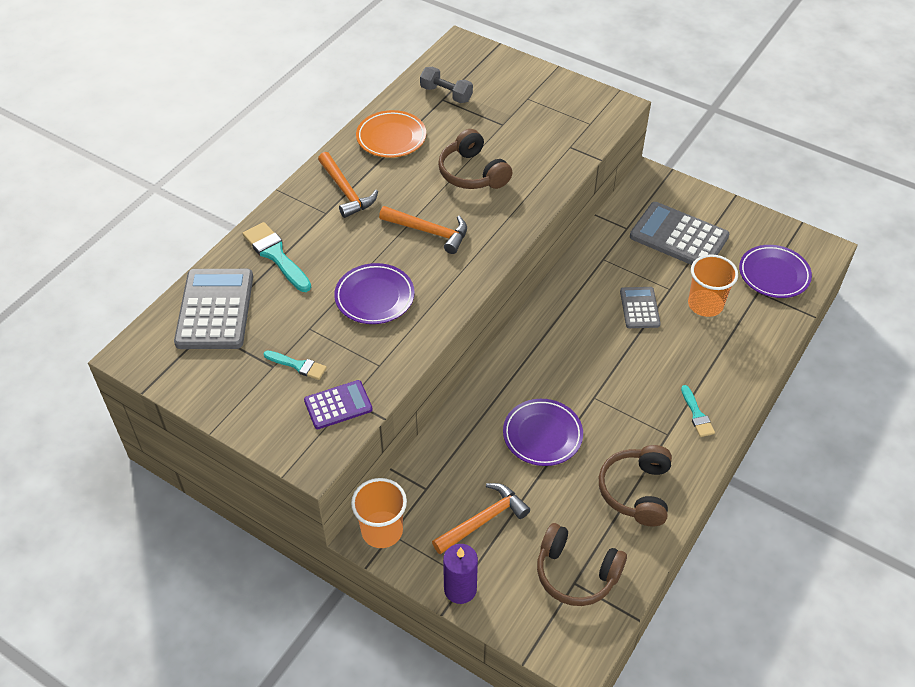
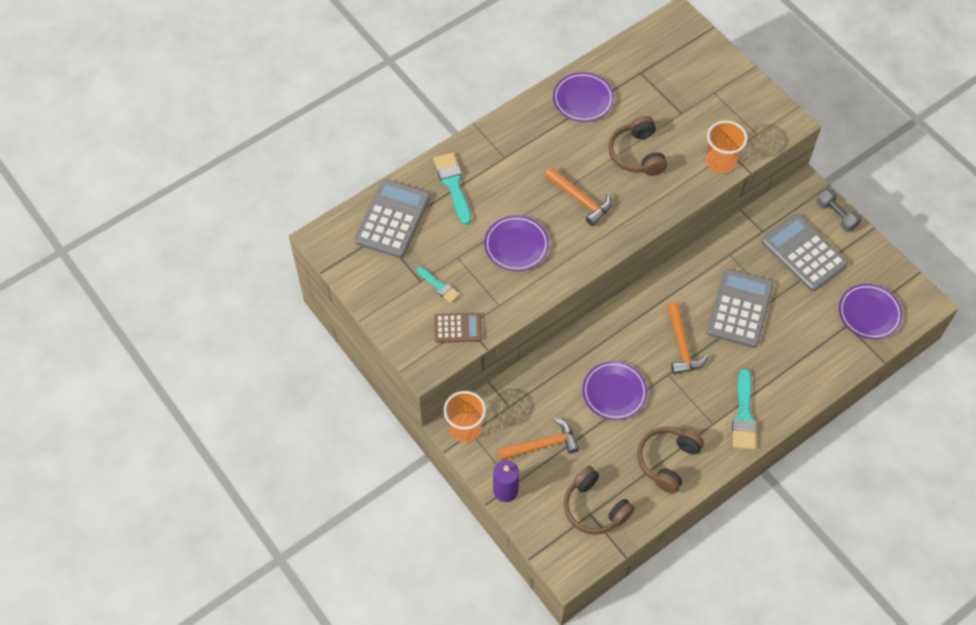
camera: 20 degrees right, 10 degrees up
purple calculator [304,380,373,429] -> brown calculator [434,313,482,343]
orange hammer [318,152,378,218] -> orange hammer moved to [667,302,709,374]
orange plate [356,110,426,158] -> purple plate [553,72,614,122]
grey dumbbell [420,67,473,103] -> grey dumbbell moved to [816,188,862,232]
grey calculator [620,287,661,328] -> grey calculator [707,269,774,348], size x1.77
turquoise brush [681,385,715,437] -> turquoise brush [732,369,757,450], size x1.69
orange cup [688,254,738,317] -> orange cup moved to [706,121,747,173]

